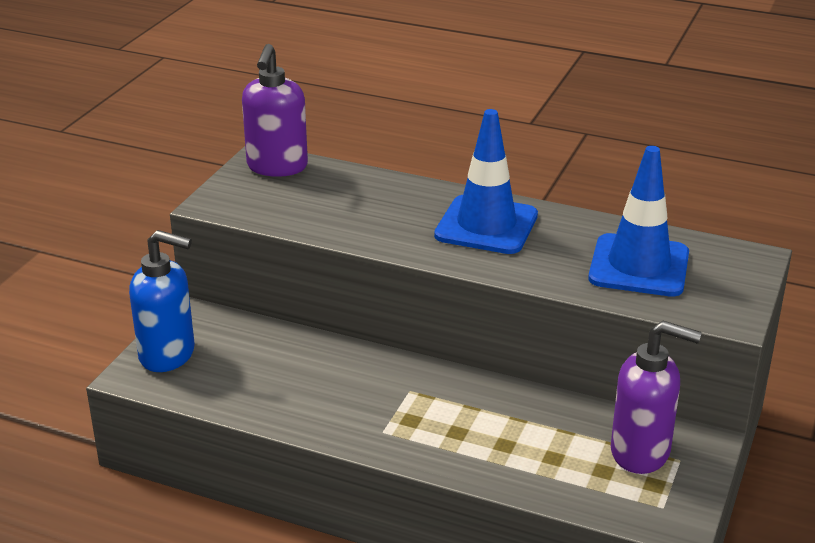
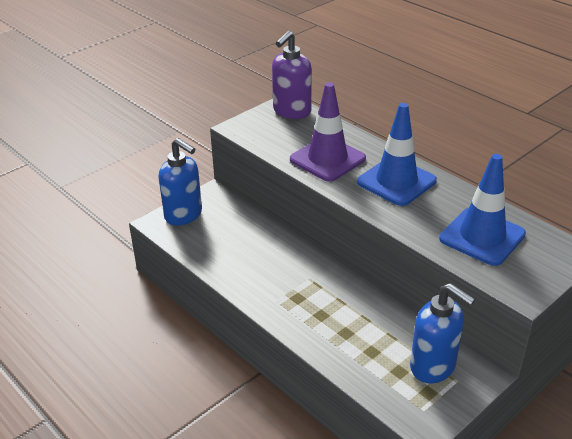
camera: 25 degrees right, 5 degrees up
purple soap dispenser [611,321,702,474] -> blue soap dispenser [410,283,475,383]
none -> purple traffic cone [290,82,366,182]

